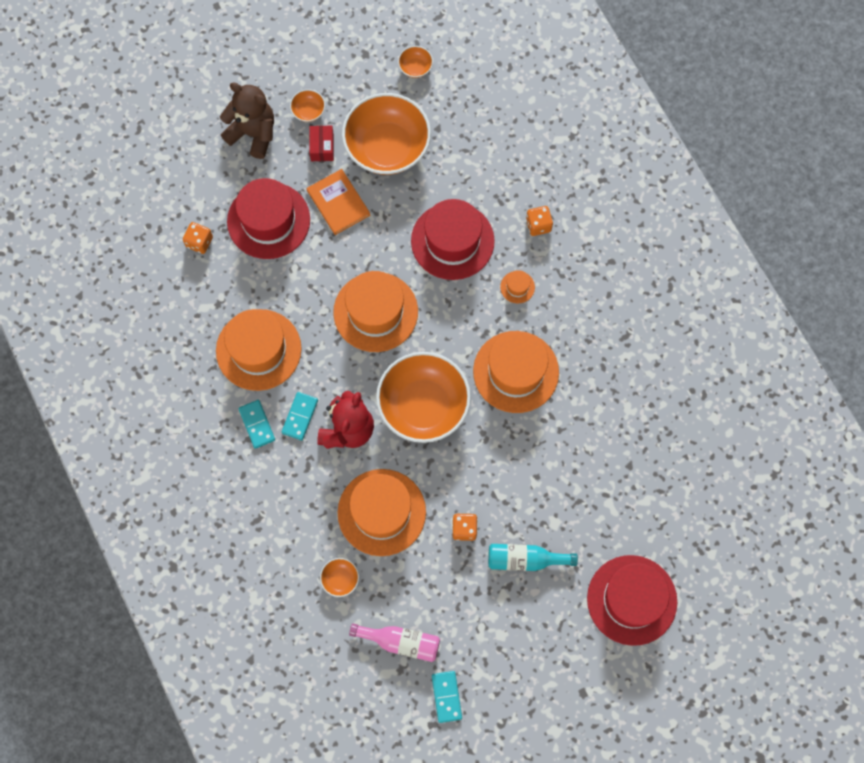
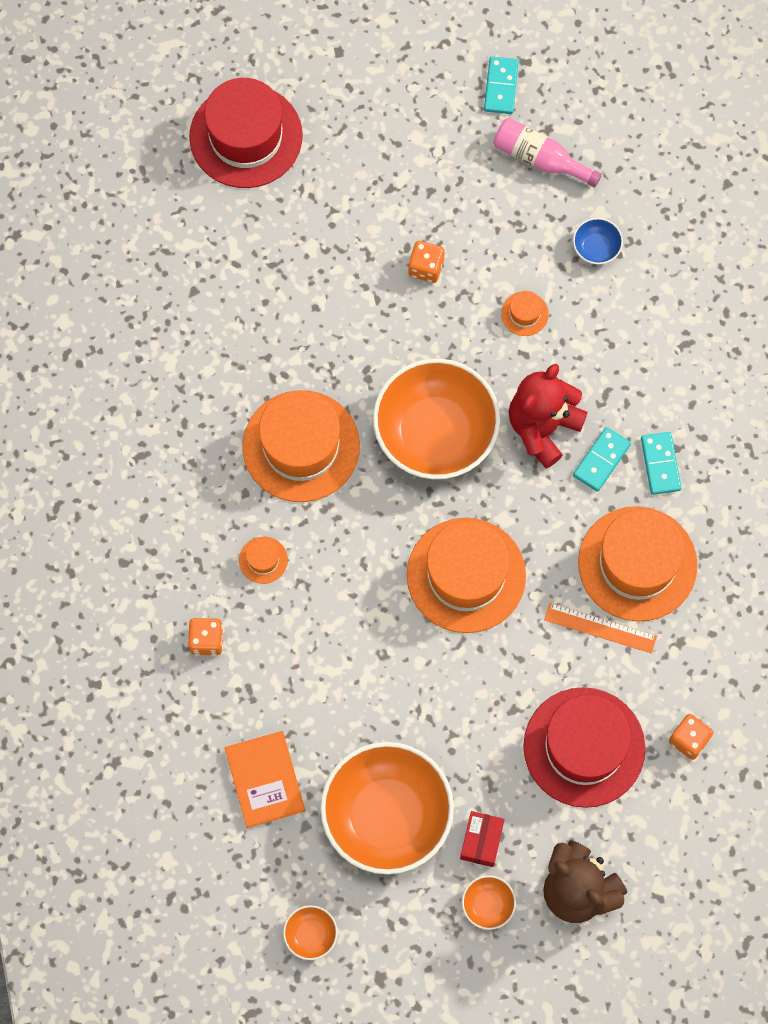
camera: 165 degrees left, 0 degrees up
orange book [307,169,370,235] -> orange book moved to [224,731,305,828]
orange bowl [320,558,359,597] -> blue bowl [573,218,623,264]
orange hat [338,469,426,556] -> orange hat [501,291,549,336], size x0.41
red hat [411,199,495,280] -> none
turquoise bottle [488,544,578,571] -> none
none -> orange ruler [544,603,657,653]

